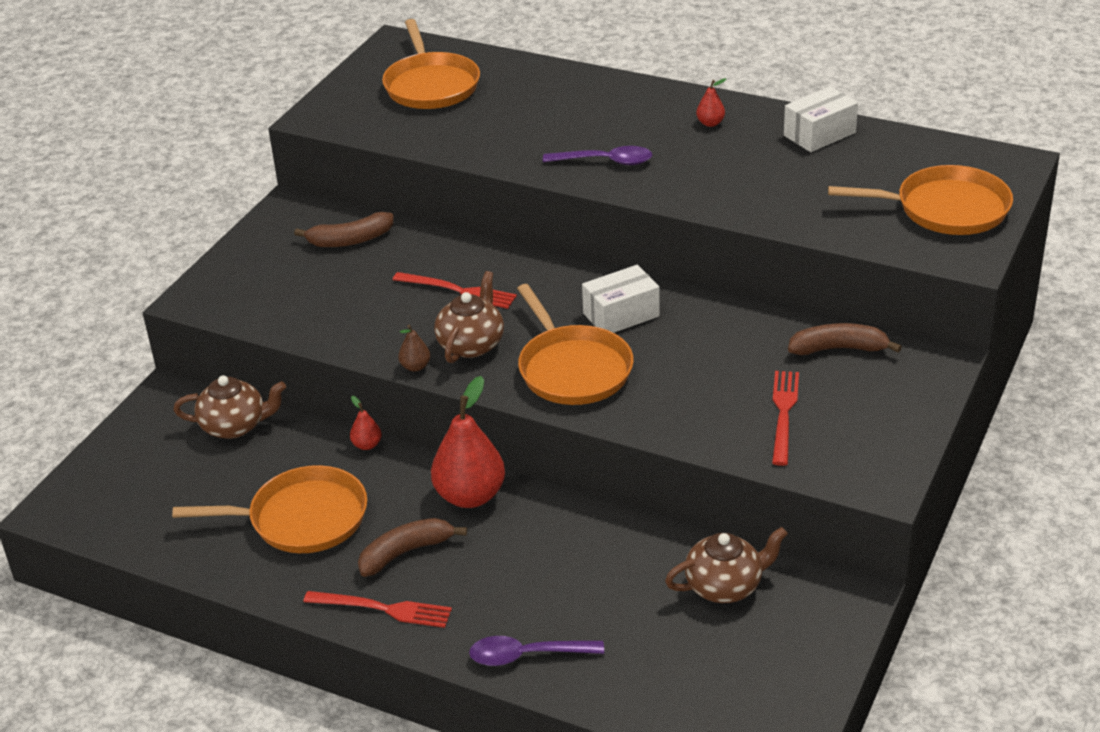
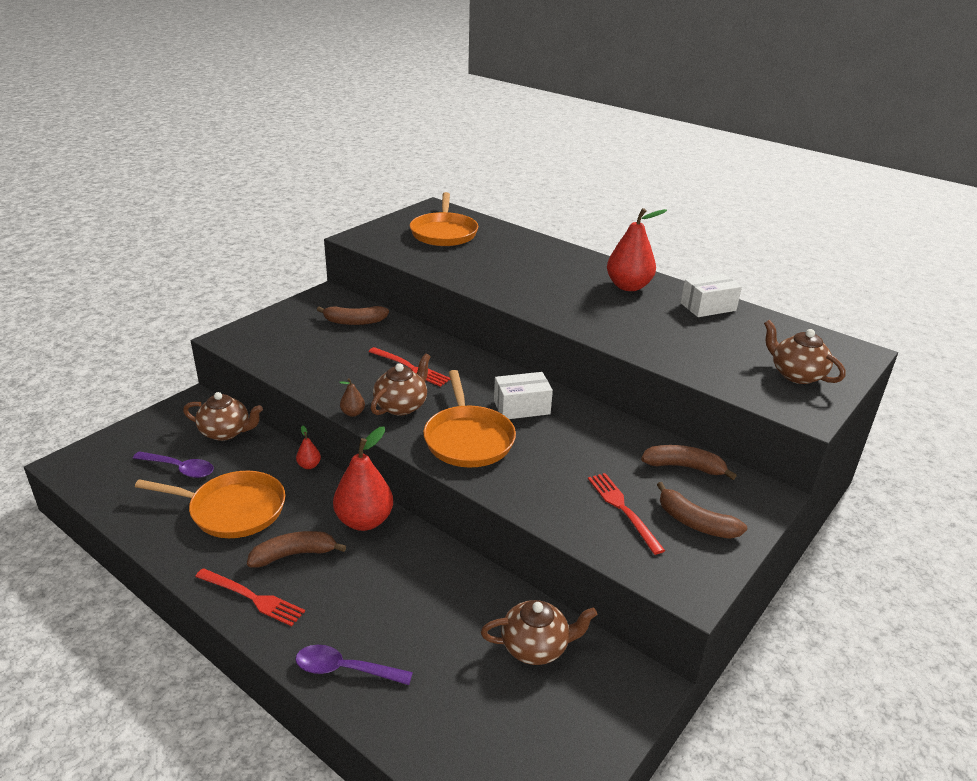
camera: 10 degrees right, 5 degrees down
purple spoon [543,146,652,165] -> purple spoon moved to [133,451,214,478]
red pear [696,78,726,127] -> red pear [607,208,667,291], size x2.25
red fork [772,371,799,466] -> red fork turned 45 degrees counterclockwise [588,473,665,555]
orange pan [828,165,1013,235] -> brown teapot [764,320,845,384]
none -> brown banana [657,482,747,539]

